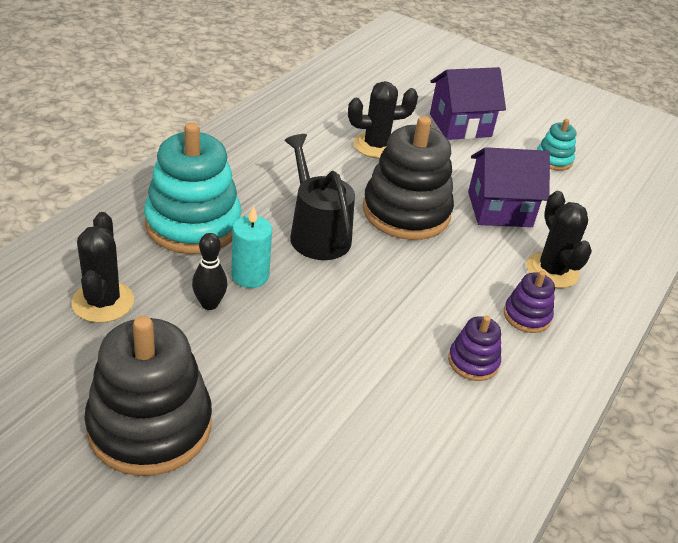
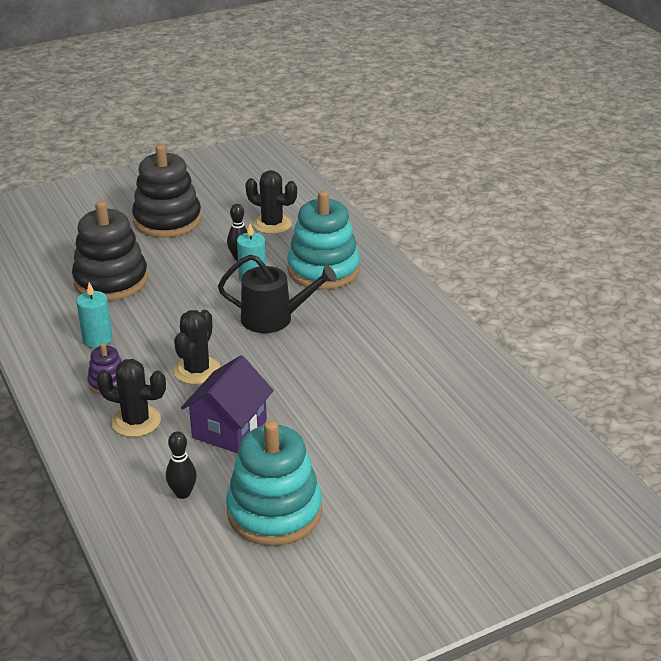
camera: 125 degrees right, 5 degrees down
black cactus [348,81,418,158] -> black cactus moved to [174,310,220,385]
black stacking toy [362,116,454,240] -> black stacking toy moved to [72,201,148,301]
purple house [430,67,506,140] -> none
purple stacking toy [448,315,501,381] -> turquoise candle [76,282,113,348]
turquoise stacking toy [537,119,576,171] -> turquoise stacking toy [226,420,322,546], size x2.09
none -> black bowling pin [166,431,197,499]

